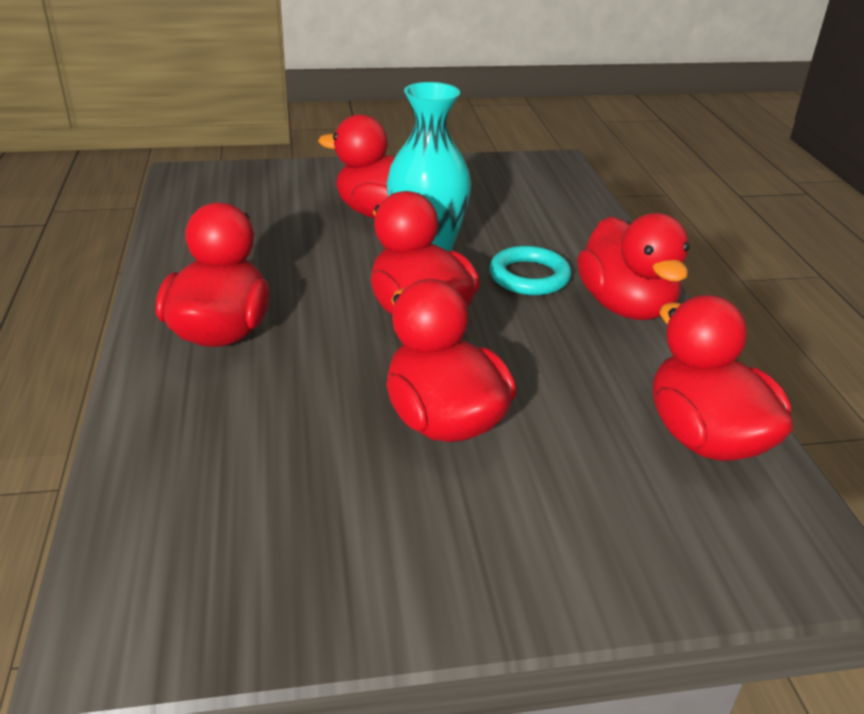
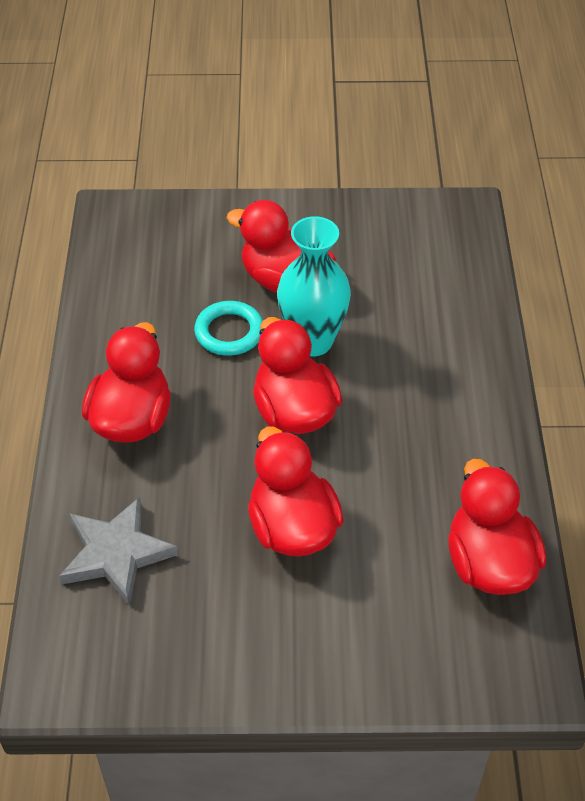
camera: 10 degrees right, 15 degrees up
turquoise ring [489,246,571,295] -> turquoise ring moved to [194,301,263,356]
red duck [577,213,690,320] -> none
none -> grey star [60,497,178,605]

